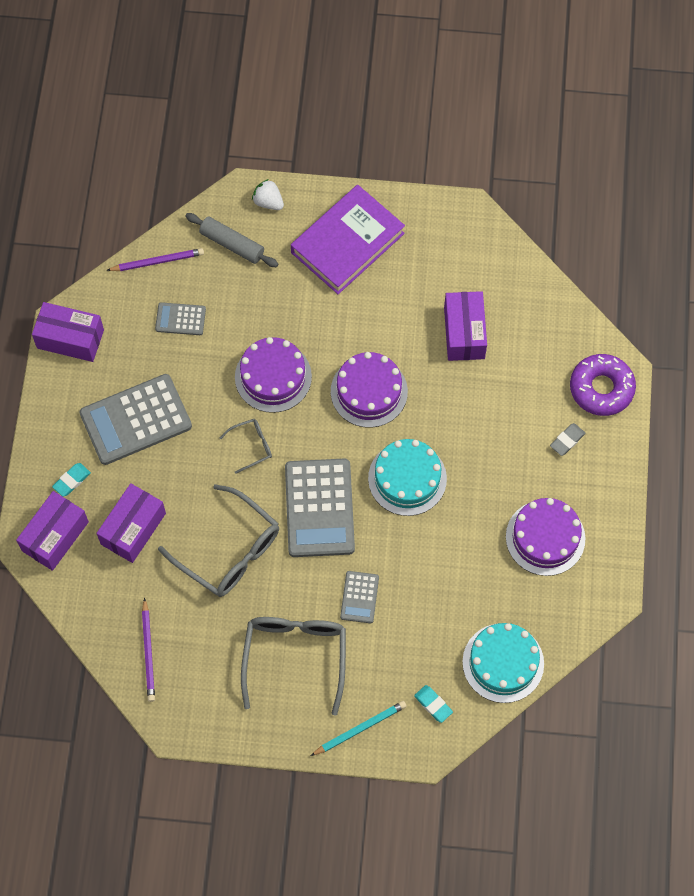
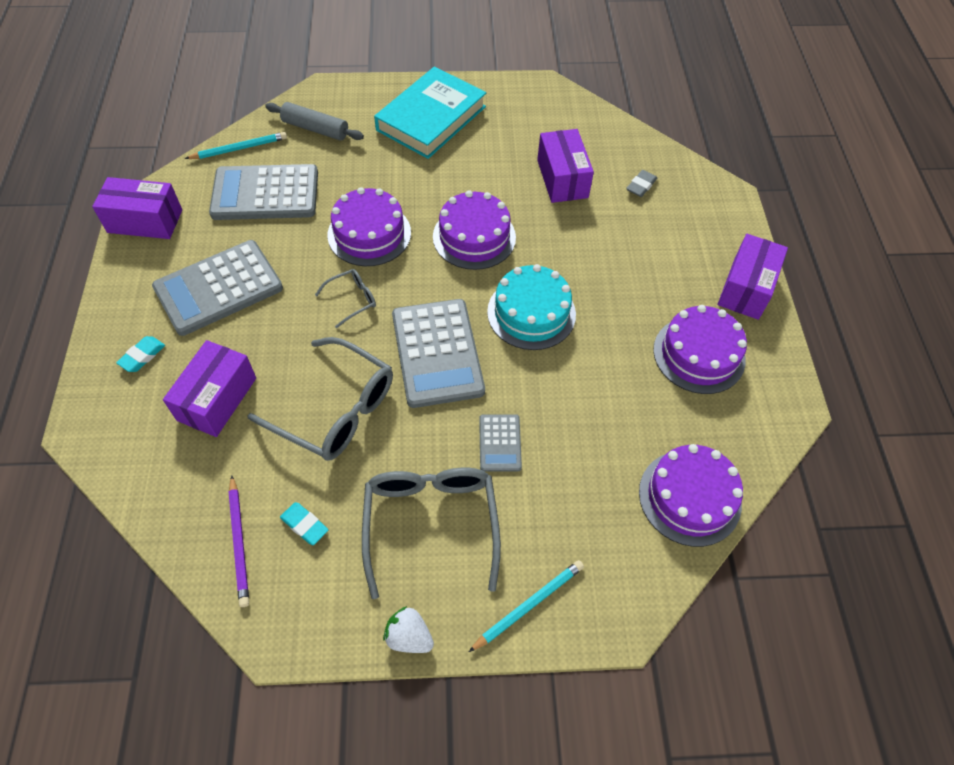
camera: 10 degrees left, 10 degrees down
purple box [16,491,89,571] -> purple box moved to [718,234,788,320]
purple pencil [106,248,204,271] -> turquoise pencil [185,132,287,159]
grey calculator [155,302,206,335] -> grey calculator [209,164,318,220], size x2.01
white strawberry [252,179,284,210] -> white strawberry moved to [383,606,434,653]
purple book [291,185,405,294] -> turquoise book [374,66,486,159]
turquoise eraser [414,685,453,723] -> turquoise eraser moved to [280,502,329,545]
turquoise cake [462,623,544,703] -> purple cake [639,444,743,547]
grey eraser [550,423,586,456] -> grey eraser moved to [626,170,657,197]
purple donut [570,354,636,416] -> none

